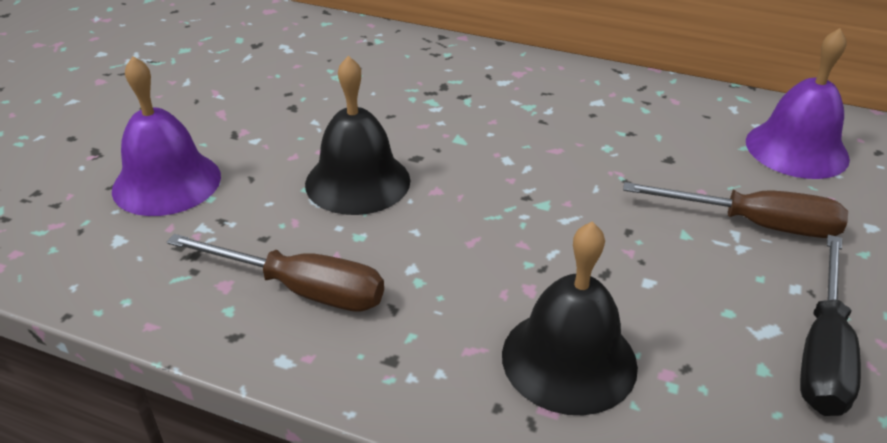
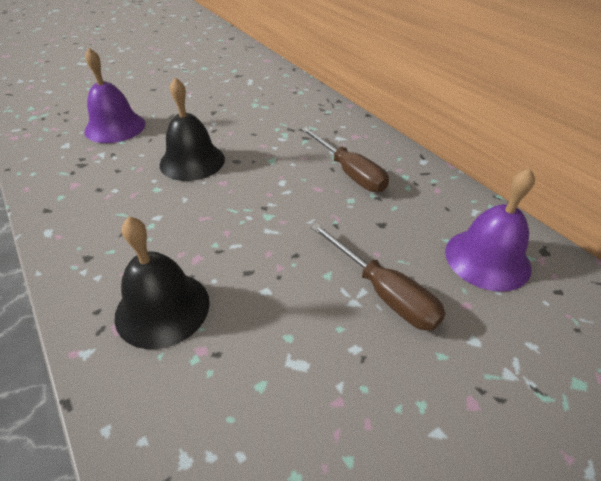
camera: 35 degrees right, 5 degrees up
brown screwdriver [167,234,384,312] -> brown screwdriver moved to [301,127,389,192]
black screwdriver [800,235,861,416] -> none

